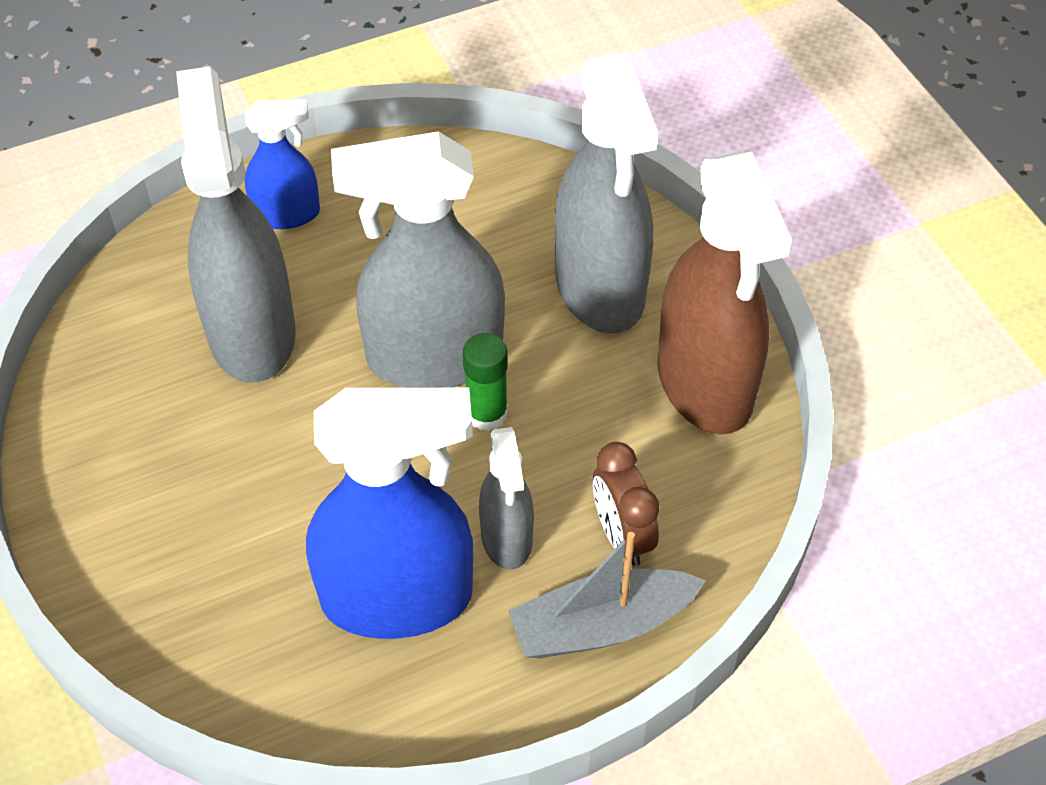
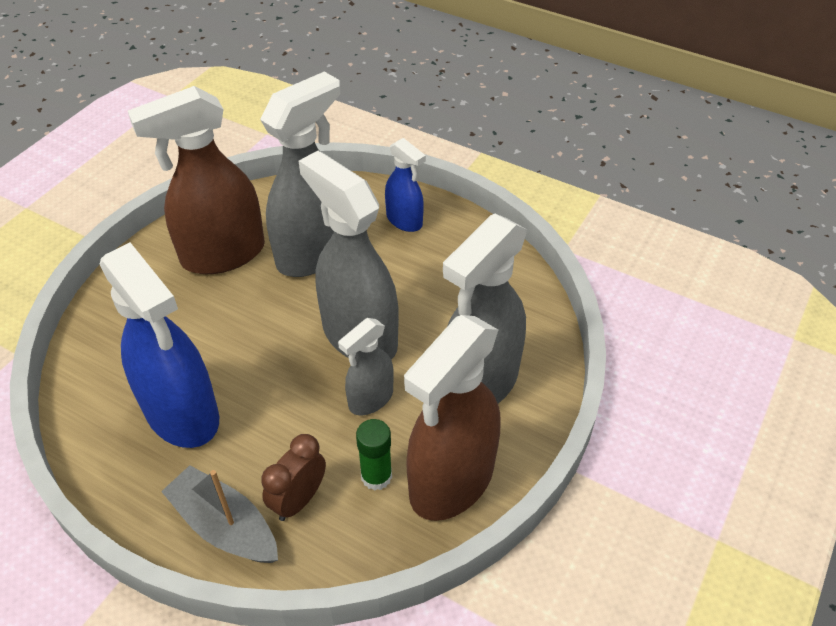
camera: 55 degrees right, 5 degrees down
green glue stick [463,333,508,431] -> green glue stick moved to [356,419,392,491]
grey spray bottle [479,427,534,569] -> grey spray bottle moved to [338,318,394,415]
none -> brown spray bottle [128,86,265,274]

